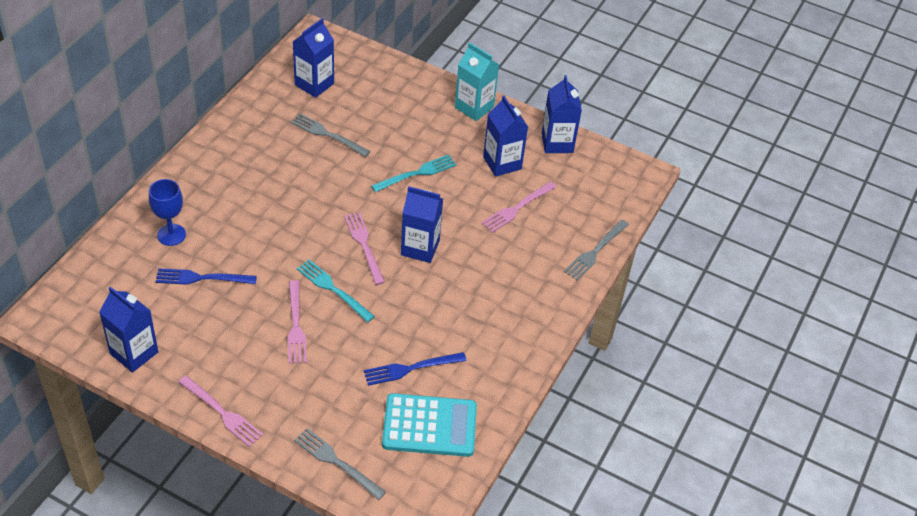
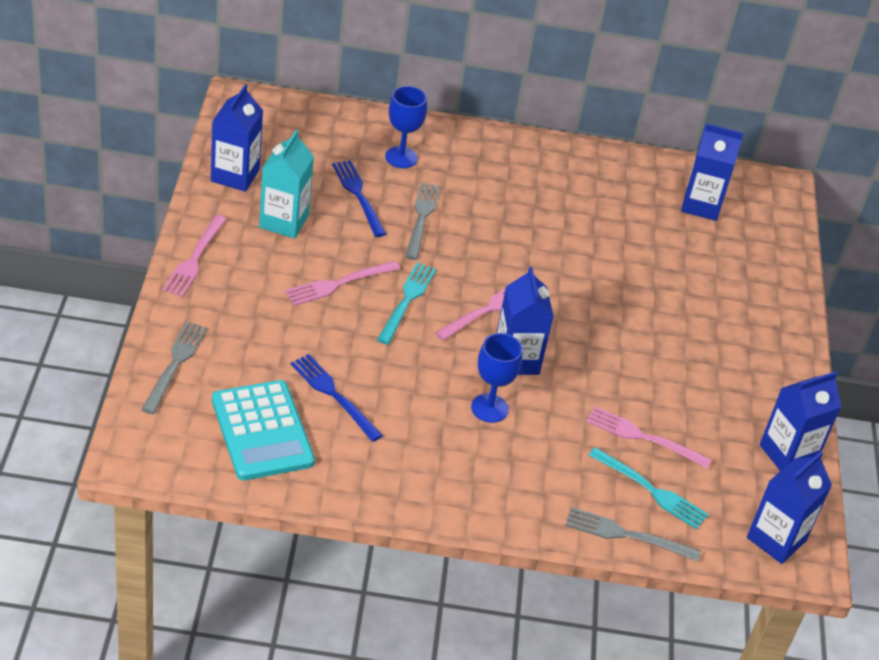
camera: 65 degrees right, 5 degrees down
grey fork [291,113,370,157] -> grey fork moved to [405,182,440,260]
turquoise fork [371,155,456,192] -> turquoise fork moved to [589,447,709,529]
turquoise carton [455,42,499,121] -> turquoise carton moved to [259,130,314,239]
blue carton [483,96,528,177] -> blue carton moved to [747,451,832,564]
none -> blue goblet [471,333,523,423]

